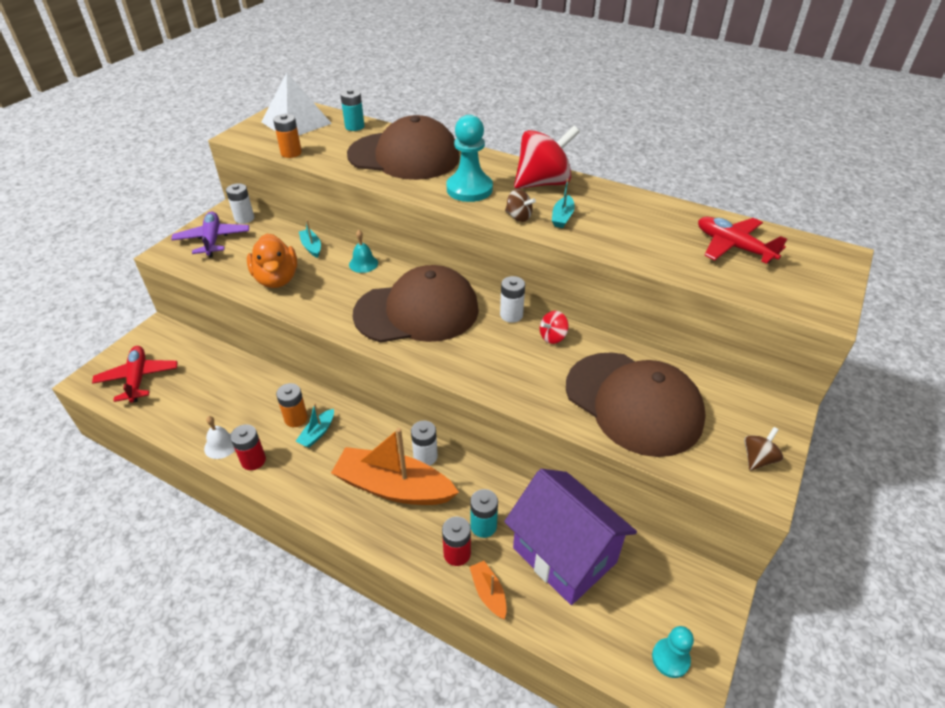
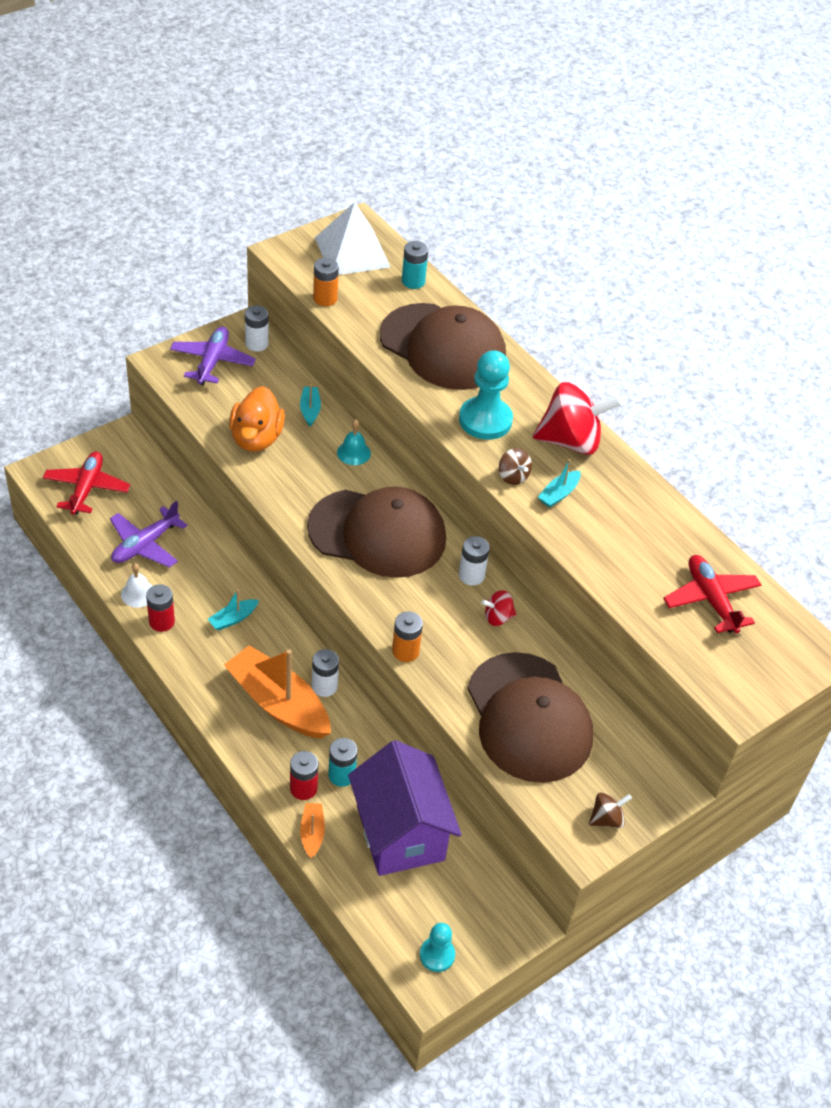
camera: 20 degrees right, 5 degrees up
orange battery [276,383,308,427] -> orange battery moved to [392,611,423,662]
none -> purple plane [110,501,188,568]

